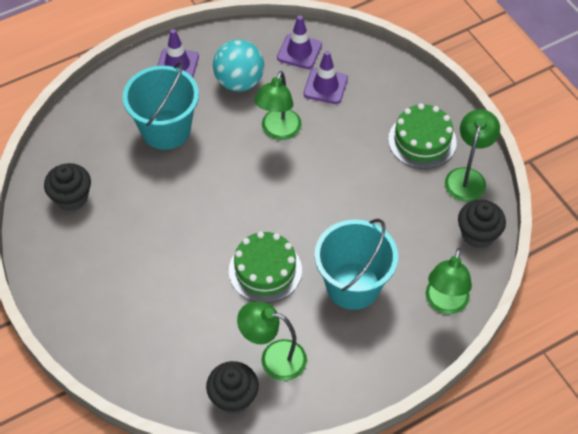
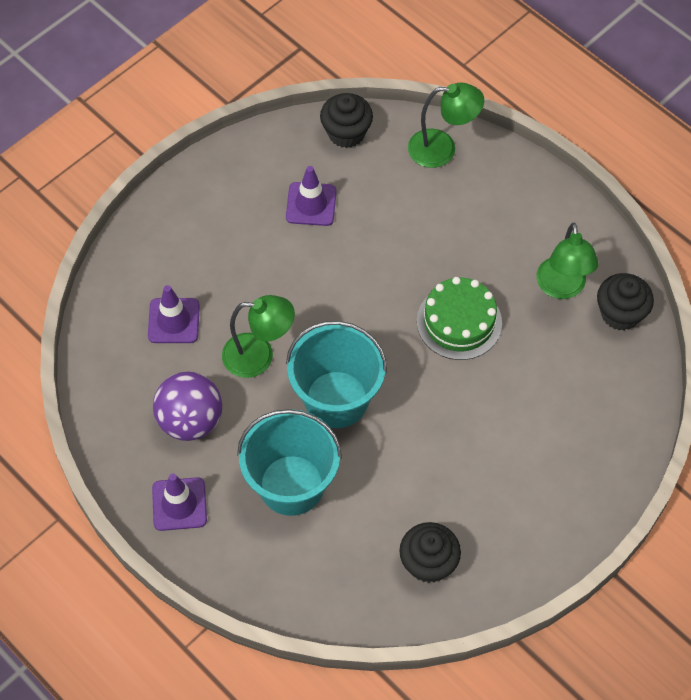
camera: 105 degrees left, 5 degrees up
turquoise ball [213,39,264,92] -> purple ball [153,372,222,441]
purple traffic cone [277,16,322,69] -> purple traffic cone moved to [286,166,337,226]
turquoise bucket [314,219,398,310] -> turquoise bucket moved to [286,321,387,428]
green cake [388,104,457,169] -> none
green lamp [445,109,500,202] -> none

